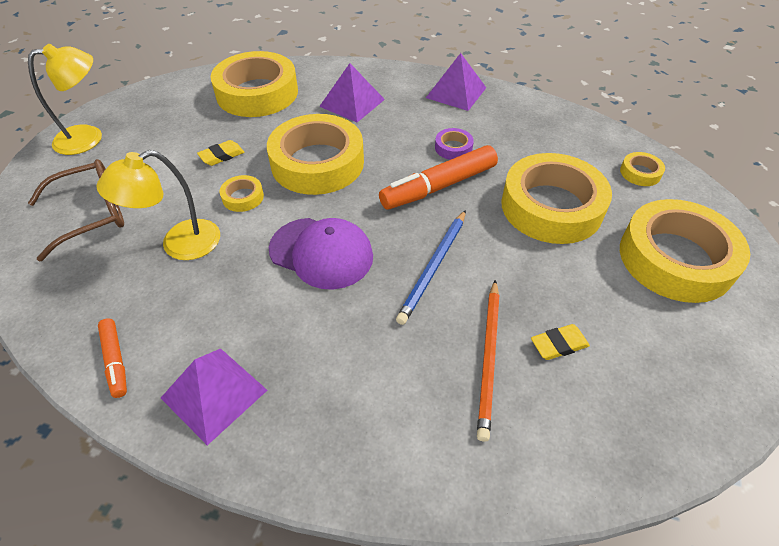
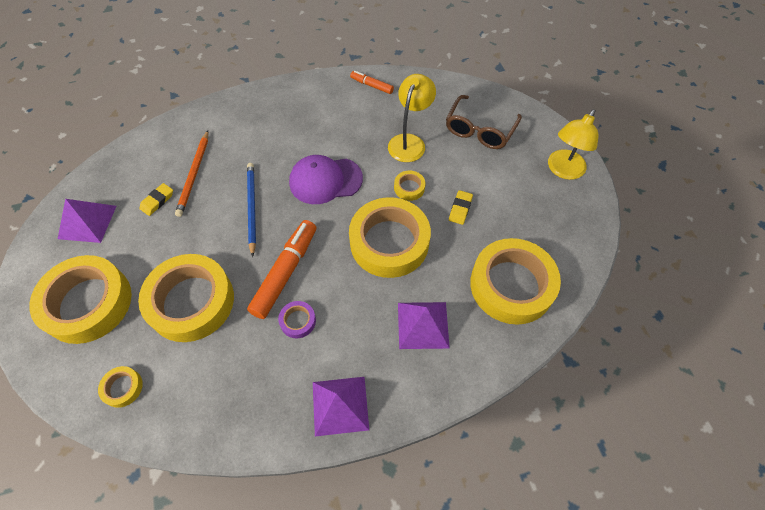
camera: 145 degrees right, 10 degrees up
purple pyramid [161,348,267,445] -> purple pyramid moved to [58,199,116,243]
orange pencil [477,280,499,442] -> orange pencil turned 150 degrees counterclockwise [175,131,208,217]

